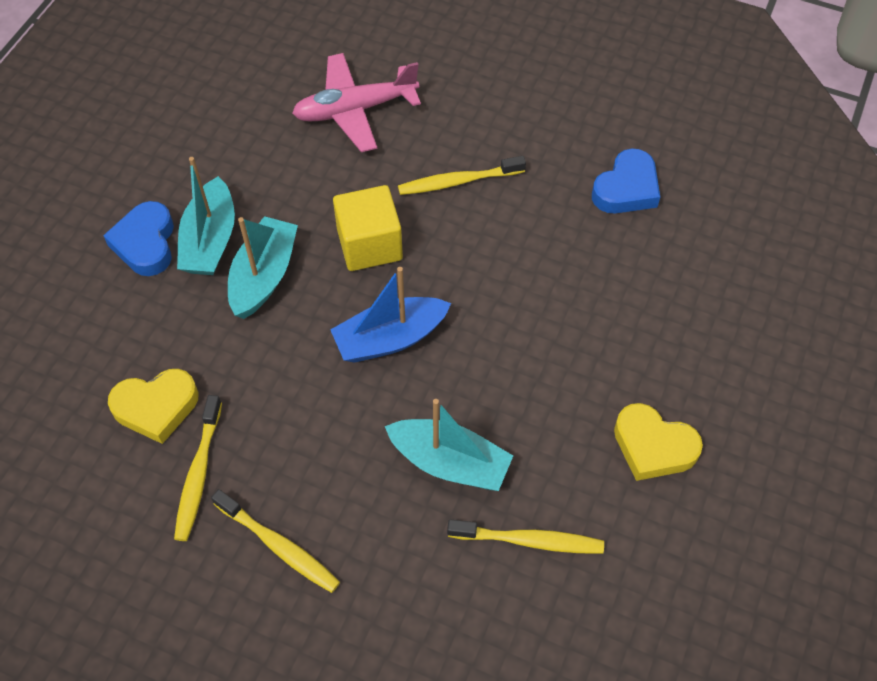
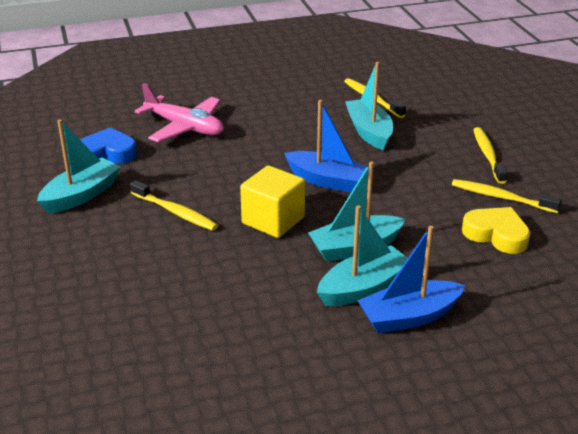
camera: 130 degrees left, 25 degrees down
blue heart [103,201,174,276] -> blue boat [357,226,465,333]
yellow toothbrush [174,395,222,541] -> yellow toothbrush turned 120 degrees counterclockwise [452,179,562,213]
pink plane [292,53,421,152] -> pink plane moved to [135,83,224,142]
yellow heart [614,403,703,481] -> none
none -> turquoise boat [37,120,121,214]

